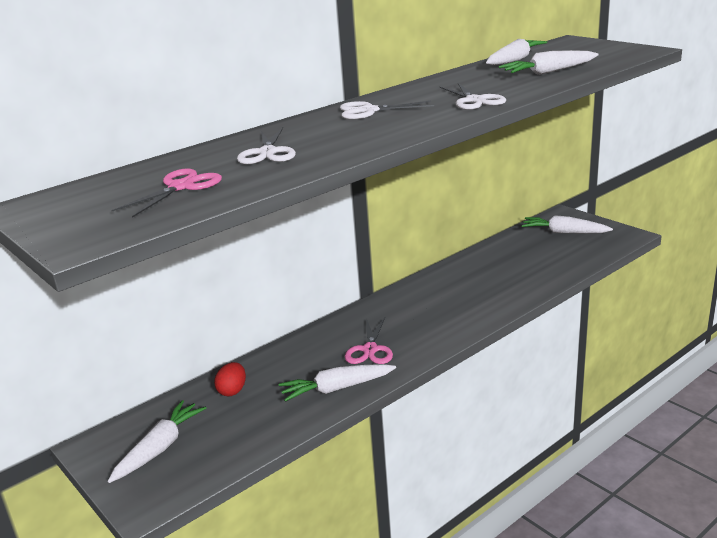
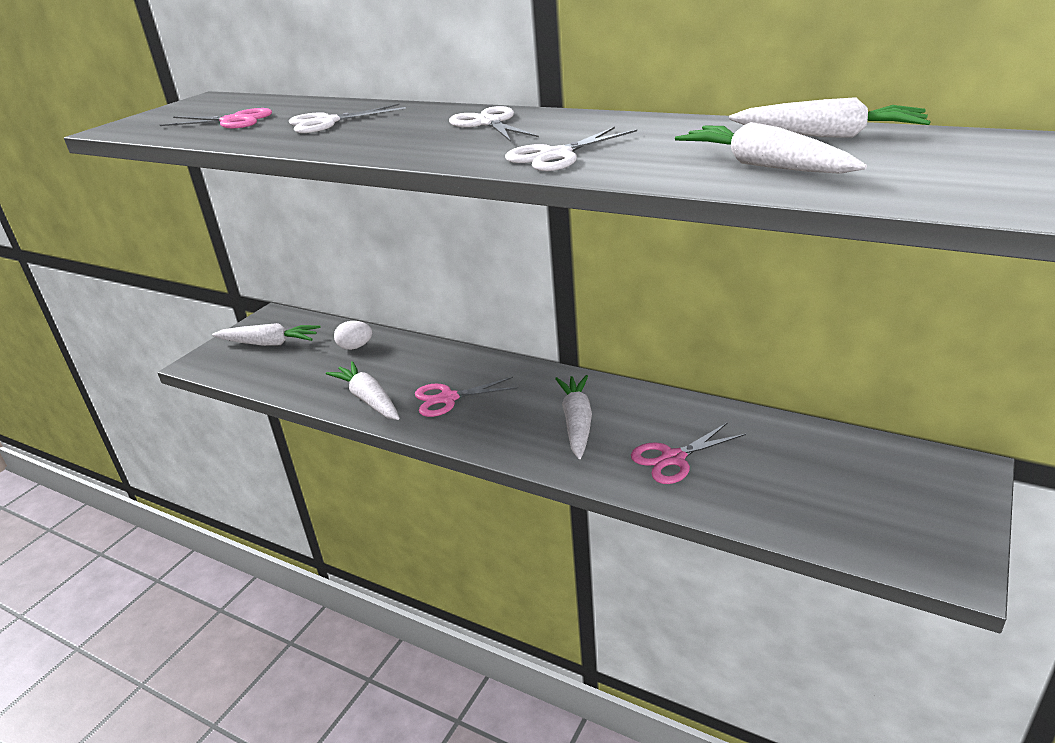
camera: 70 degrees right, 5 degrees up
red egg [214,362,246,396] -> white egg [334,321,372,350]
white carrot [521,215,613,233] -> white carrot moved to [555,375,592,459]
none -> pink scissors [631,422,746,484]

